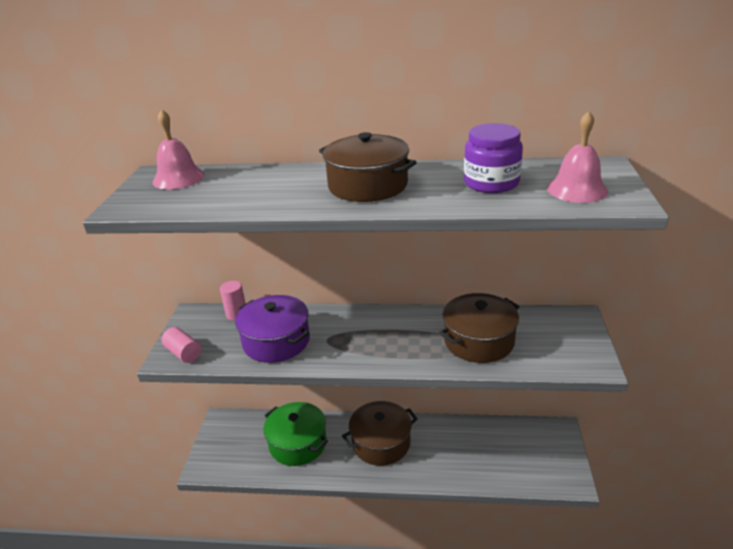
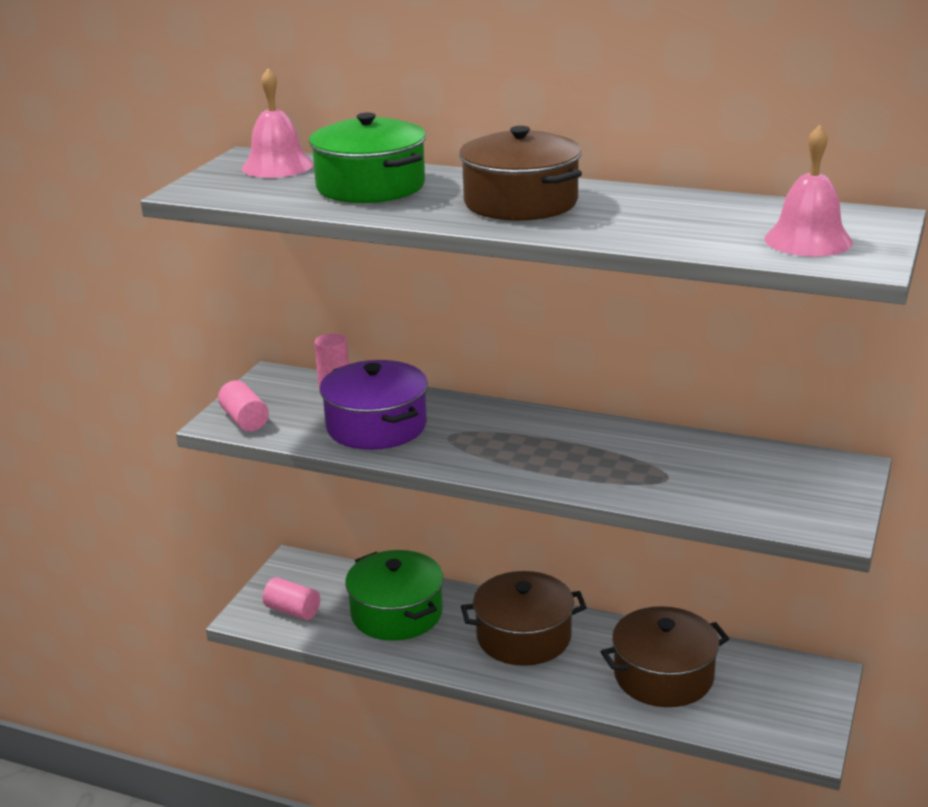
camera: 15 degrees right, 5 degrees down
brown pot [439,293,520,363] -> brown pot moved to [601,606,729,707]
purple jar [464,123,523,193] -> none
none -> pink cylinder [263,577,320,620]
none -> green pot [309,112,426,203]

